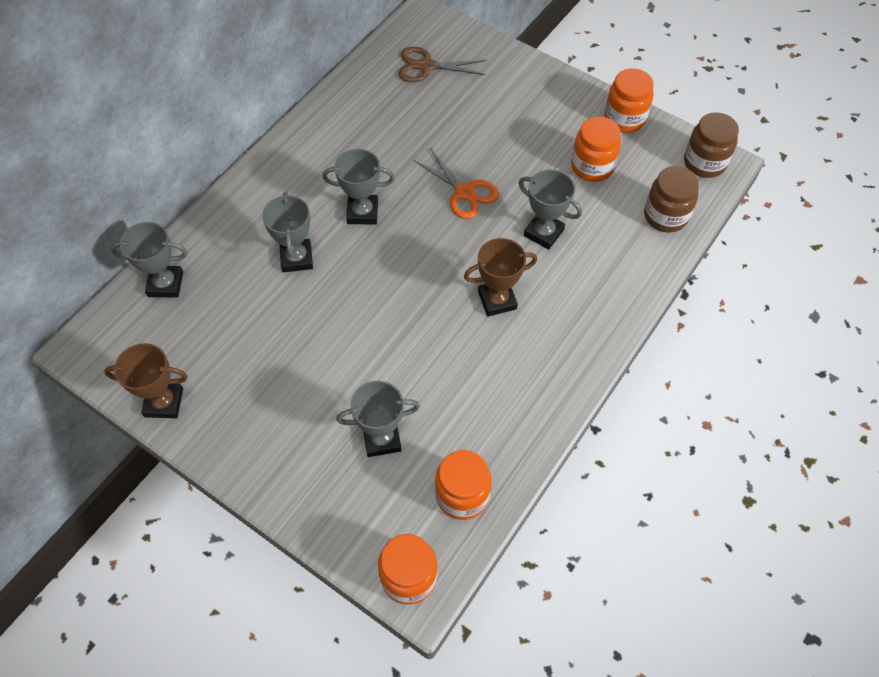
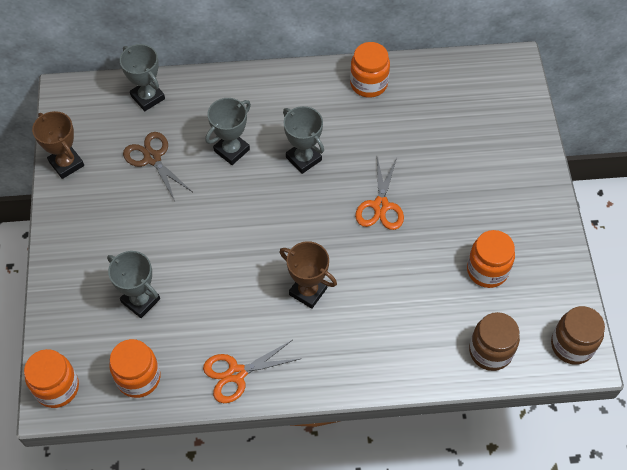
camera: 50 degrees right, 0 degrees up
brown scissors [399,47,486,82] -> brown scissors moved to [123,132,192,201]
grey trophy [518,169,582,249] -> none
orange jar [604,68,654,133] -> orange jar moved to [350,42,390,98]
none -> orange scissors [203,340,302,403]

